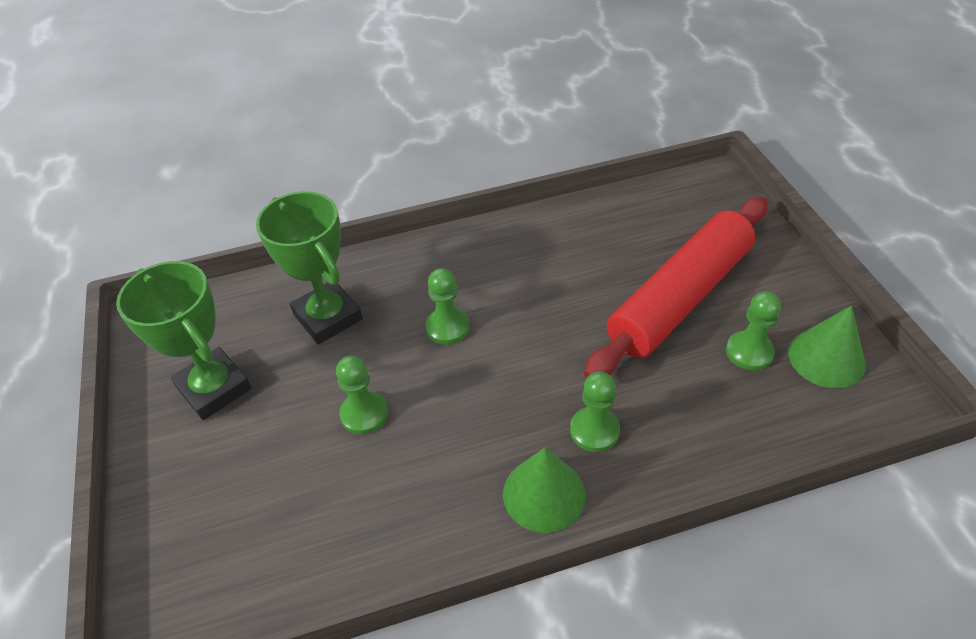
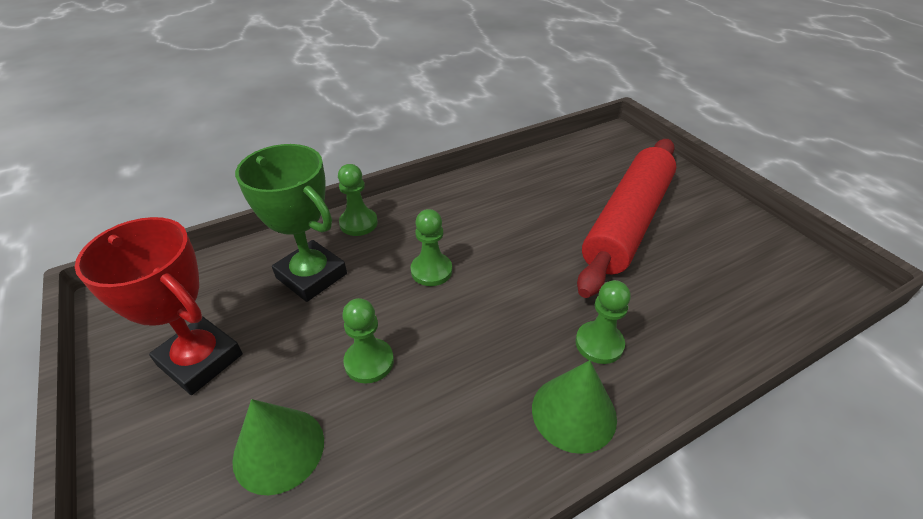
camera: 15 degrees left, 5 degrees down
green trophy [116,261,252,420] -> red trophy [75,217,243,395]
green pawn [726,291,781,371] -> green pawn moved to [338,164,378,236]
green cone [788,306,866,388] -> green cone moved to [232,399,324,495]

